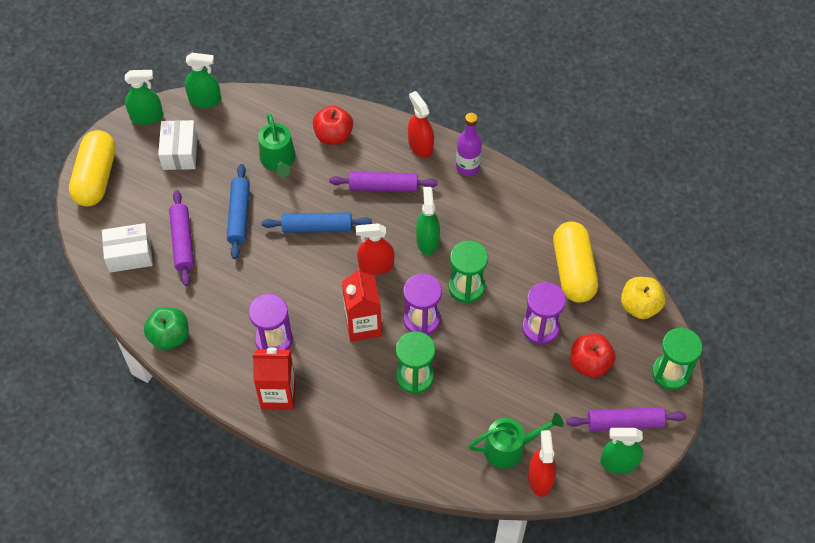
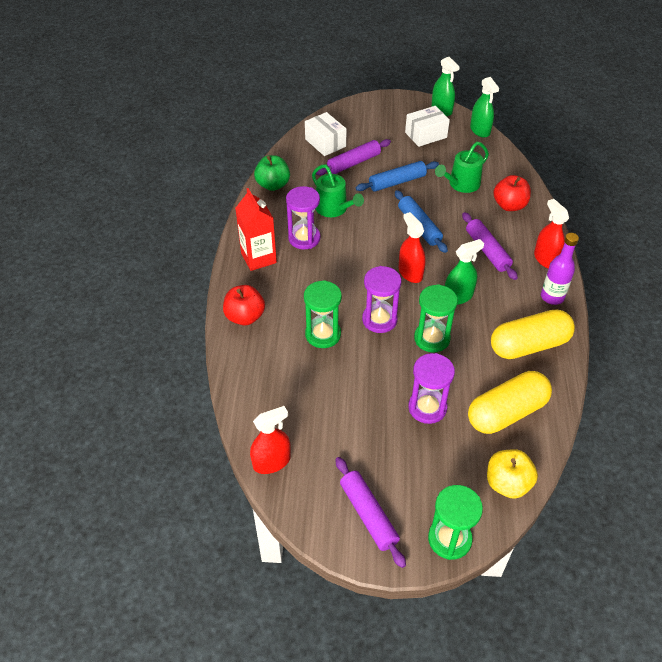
camera: 65 degrees right, 10 degrees down
yellow capsule [69,130,116,206] -> yellow capsule moved to [491,310,575,359]
red carton [342,267,382,342] -> none
red spray bottle [408,91,434,158] -> red spray bottle turned 60 degrees counterclockwise [534,199,569,269]
green watering can [469,413,564,469] -> green watering can moved to [312,164,364,217]
red apple [570,334,616,378] -> red apple moved to [223,285,265,325]
green spray bottle [600,428,644,474] -> none

